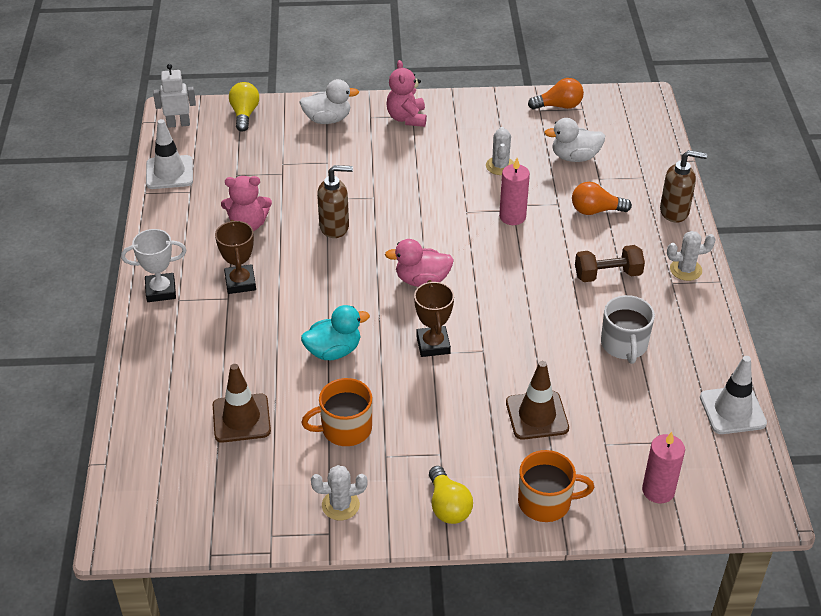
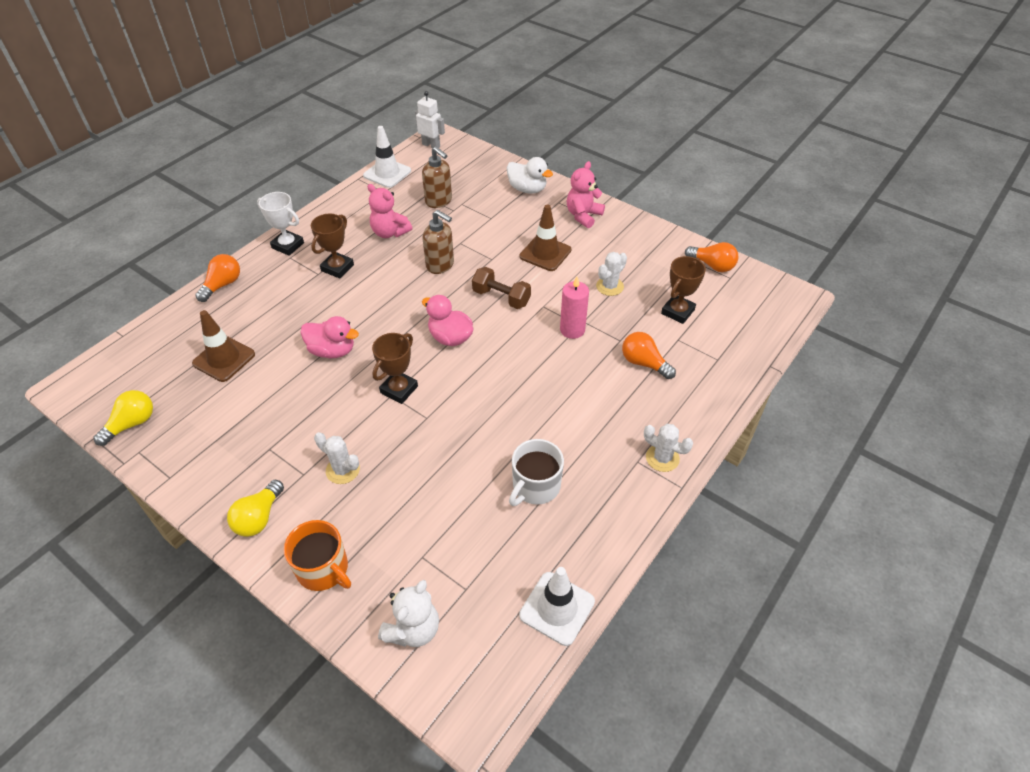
camera: 40 degrees right, 5 degrees up
yellow light bulb [229,82,259,132] -> yellow light bulb moved to [93,390,153,446]
turquoise duck [301,305,370,360] -> pink duck [300,316,359,358]
orange mug [301,378,372,446] -> none
white cactus [311,465,367,520] -> white cactus moved to [314,432,360,484]
brown traffic cone [506,361,569,440] -> brown traffic cone moved to [520,205,571,271]
white duck [544,118,605,162] -> brown trophy [661,256,706,324]
brown dumbbell [575,245,645,282] -> brown dumbbell moved to [472,267,531,309]
pink candle [642,432,685,504] -> white teddy bear [378,580,439,647]
brown soap dispenser [660,150,707,223] -> brown soap dispenser moved to [422,146,452,208]
none -> orange light bulb [195,254,240,302]

